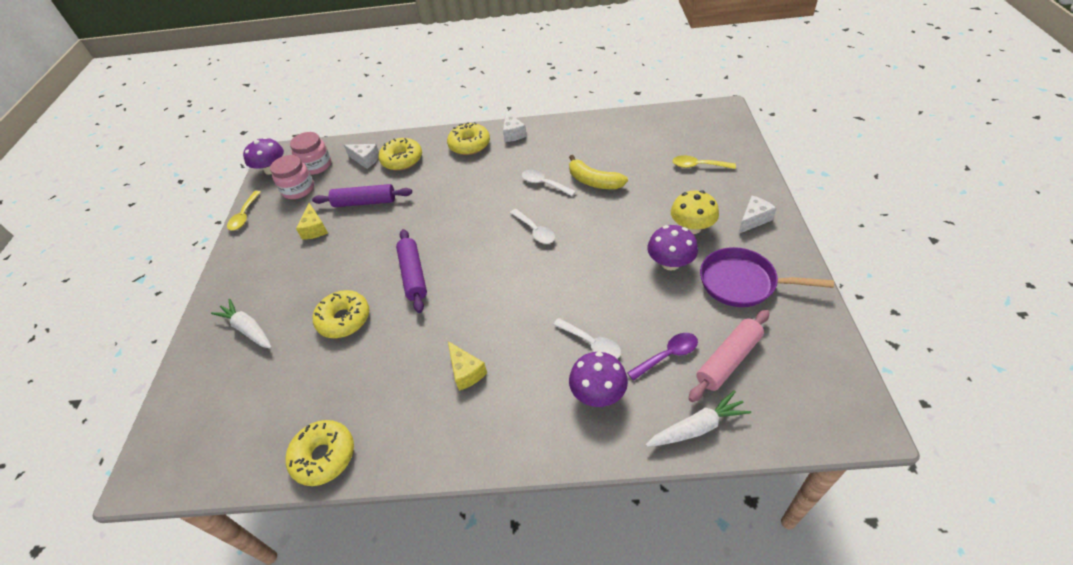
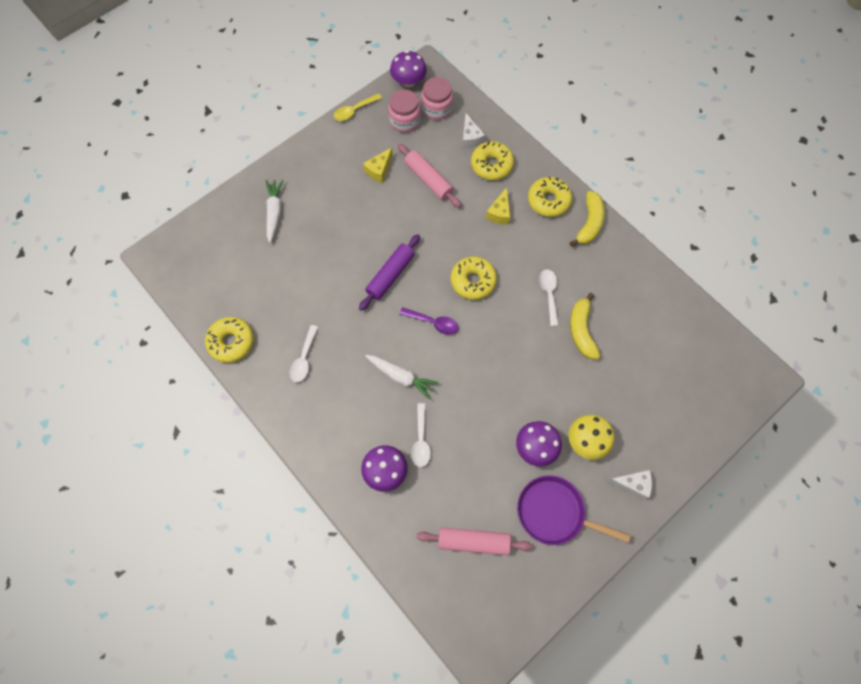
camera: 45 degrees right, 20 degrees up
purple rolling pin [312,184,412,207] -> pink rolling pin [398,144,461,208]
yellow donut [313,290,369,338] -> yellow donut moved to [451,256,497,300]
yellow cheese [448,341,487,391] -> yellow cheese moved to [486,187,510,225]
white cheese [503,111,527,142] -> yellow banana [570,191,605,247]
white spoon [510,209,555,244] -> white spoon moved to [289,325,318,382]
purple spoon [627,333,698,381] -> purple spoon moved to [400,307,459,335]
white carrot [646,390,751,447] -> white carrot moved to [365,355,439,400]
yellow spoon [672,155,736,169] -> none
purple pan [700,247,834,307] -> purple pan turned 45 degrees counterclockwise [517,475,631,545]

